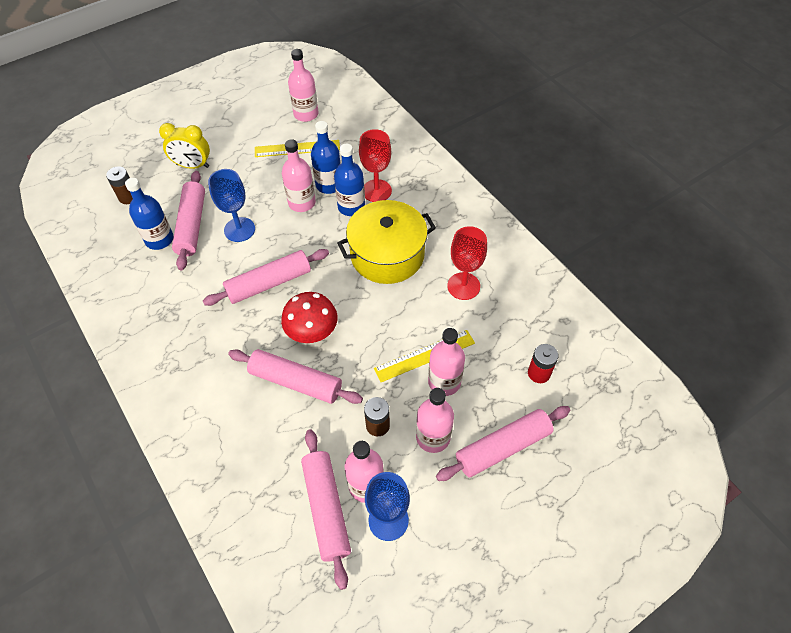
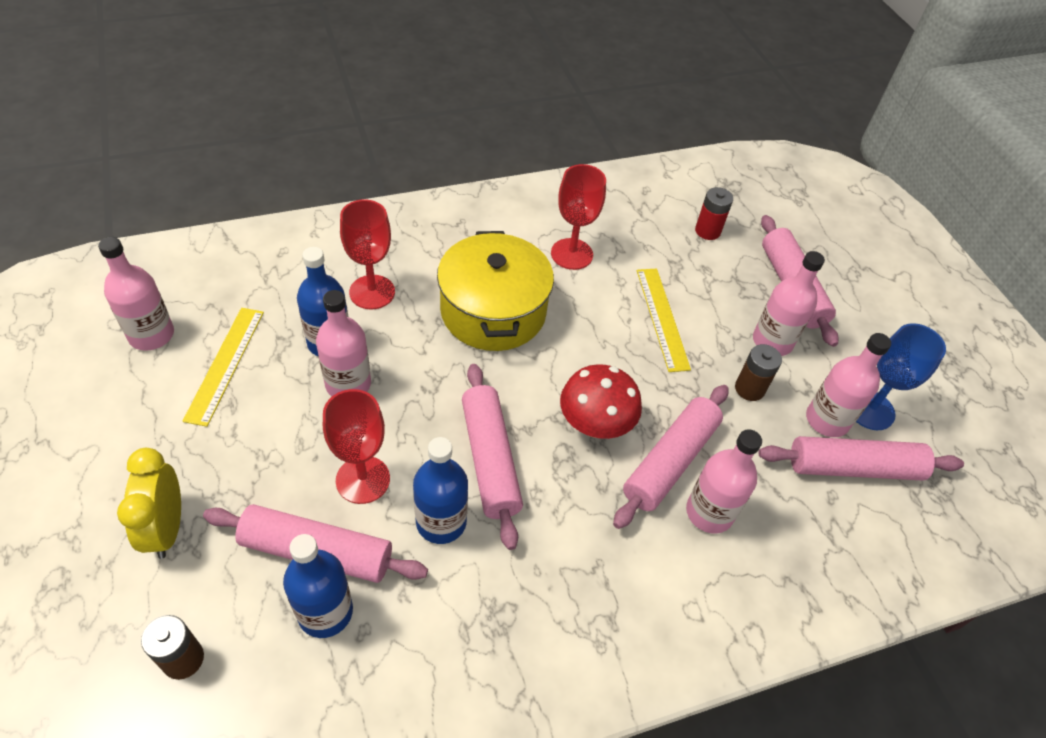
camera: 80 degrees left, 5 degrees down
yellow clock [159,123,210,169] -> yellow clock turned 150 degrees clockwise [117,448,181,559]
blue goblet [208,169,255,242] -> red goblet [323,389,390,504]
blue bottle [334,144,365,216] -> blue bottle moved to [413,437,468,544]
pink bottle [428,328,465,396] -> pink bottle moved to [686,429,762,534]

